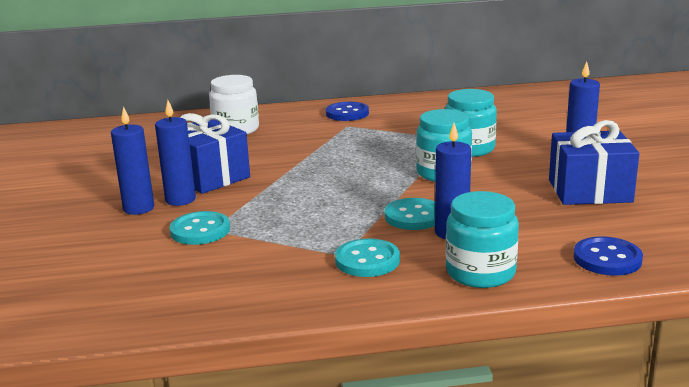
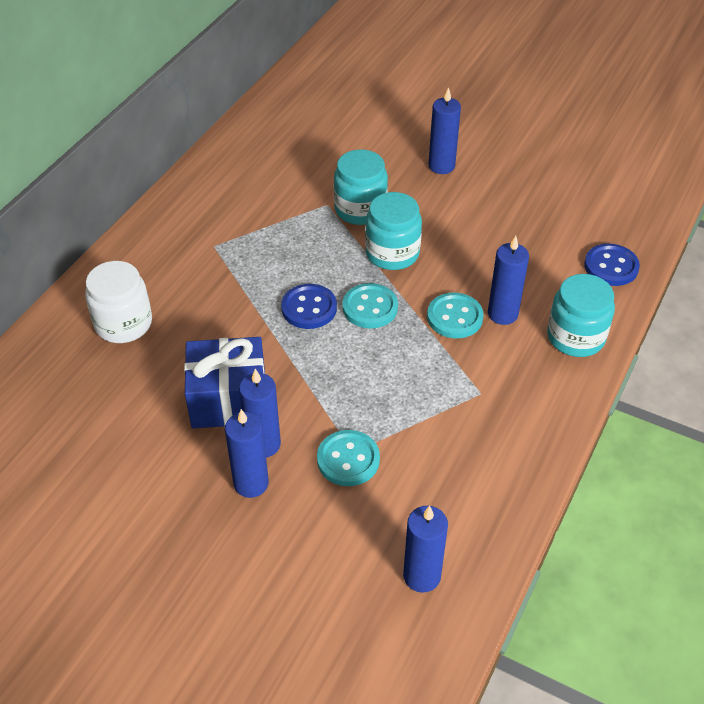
camera: 55 degrees left, 25 degrees up
blue button [326,102,369,121] -> blue button moved to [281,284,337,329]
turquoise button [335,238,400,277] -> turquoise button moved to [343,283,398,329]
blue gift [549,120,639,205] -> none
none -> blue candle [403,506,448,593]

